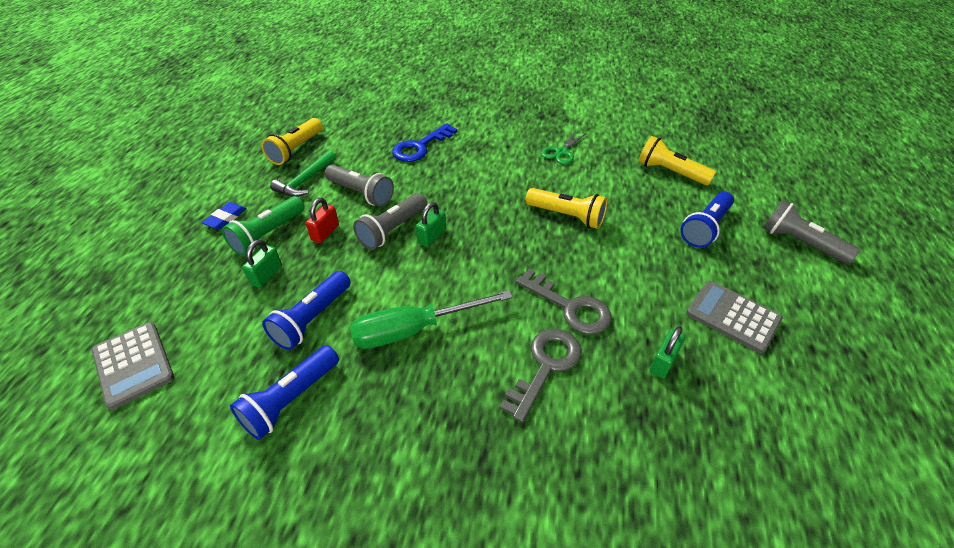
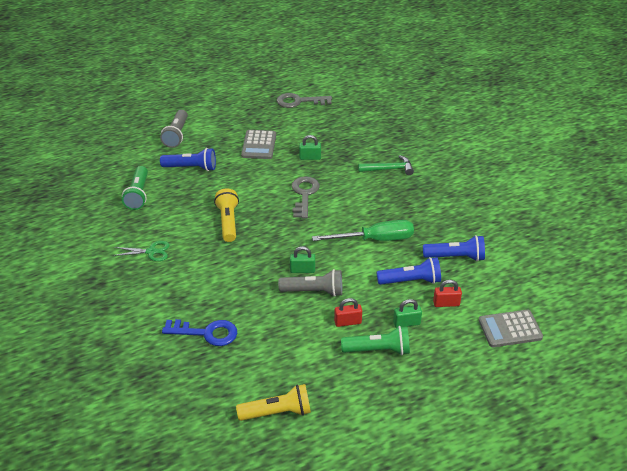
camera: 125 degrees left, 5 degrees down
grey calculator [92,322,174,410] -> grey calculator turned 120 degrees counterclockwise [479,310,543,347]
blue eraser [202,202,247,230] -> none
green hammer [270,150,336,197] -> green hammer moved to [358,155,414,175]
grey flashlight [325,164,394,207] -> none
green screwdriver [350,290,513,349] -> green screwdriver turned 45 degrees counterclockwise [312,220,414,241]
grey key [500,329,581,423] -> grey key moved to [277,93,332,108]
yellow flashlight [638,136,716,186] -> green flashlight [122,166,148,210]
none -> red padlock [433,280,462,307]

